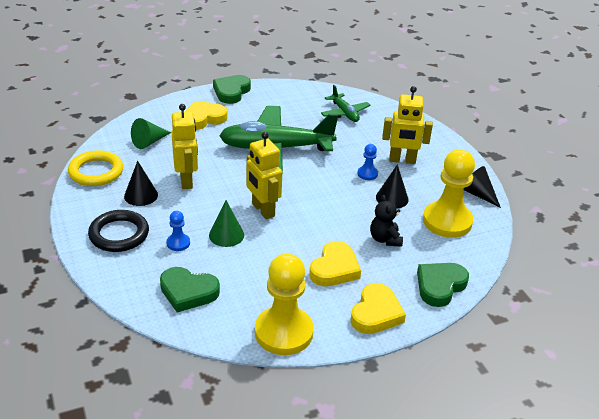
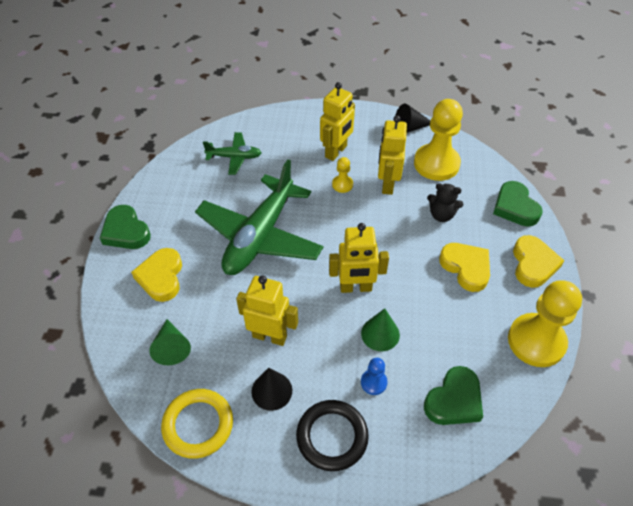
camera: 60 degrees left, 15 degrees up
yellow heart [350,283,406,334] -> yellow heart turned 45 degrees clockwise [513,235,565,288]
blue pawn [357,144,378,180] -> yellow pawn [332,157,353,193]
black cone [376,164,409,209] -> yellow robot [378,115,407,195]

